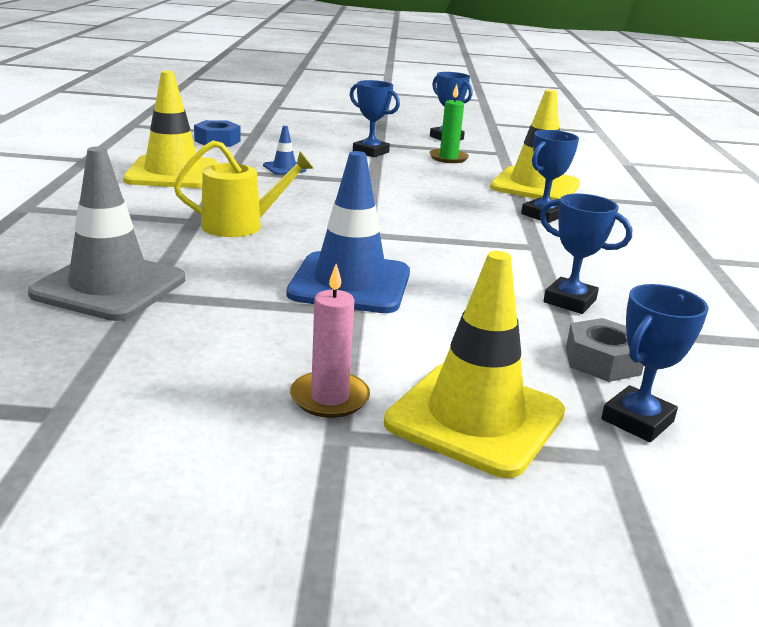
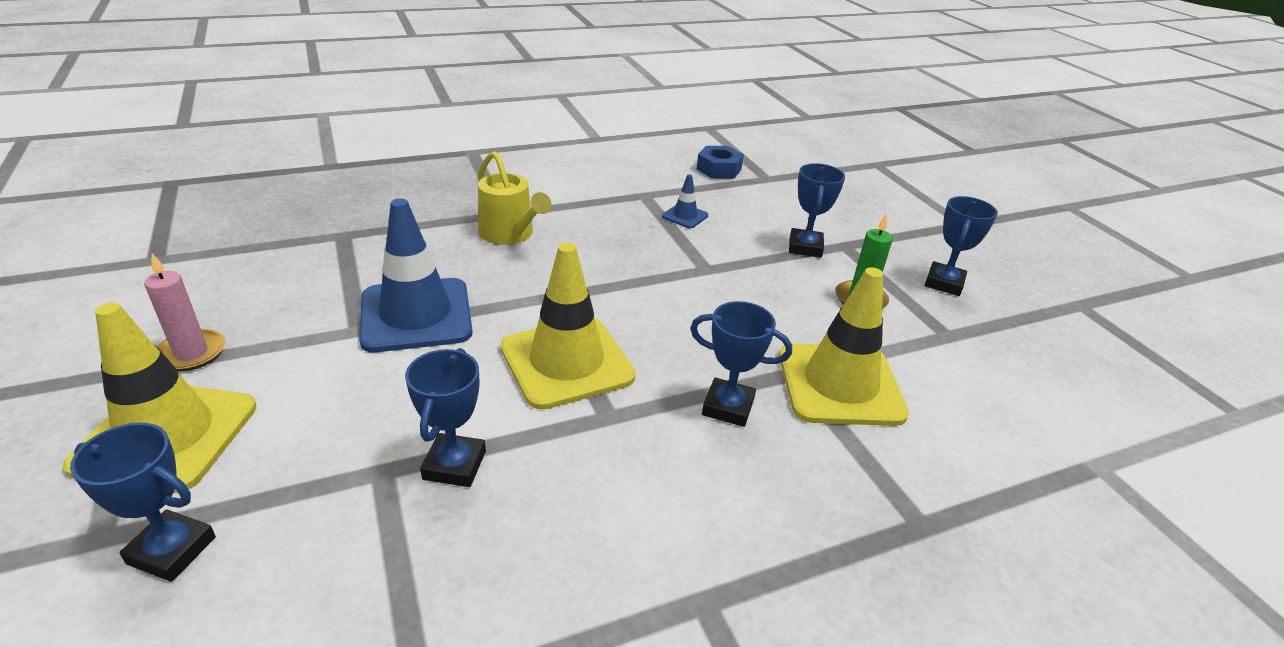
camera: 65 degrees right, 10 degrees up
grey traffic cone [28,147,185,321] -> none
yellow traffic cone [123,71,218,188] -> yellow traffic cone moved to [500,243,636,410]
grey nut [566,318,644,382] -> none

